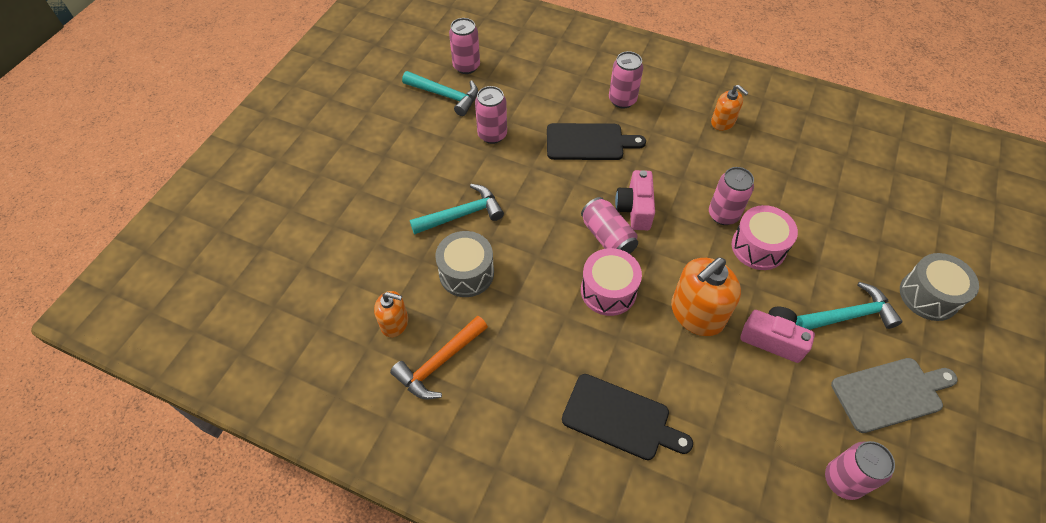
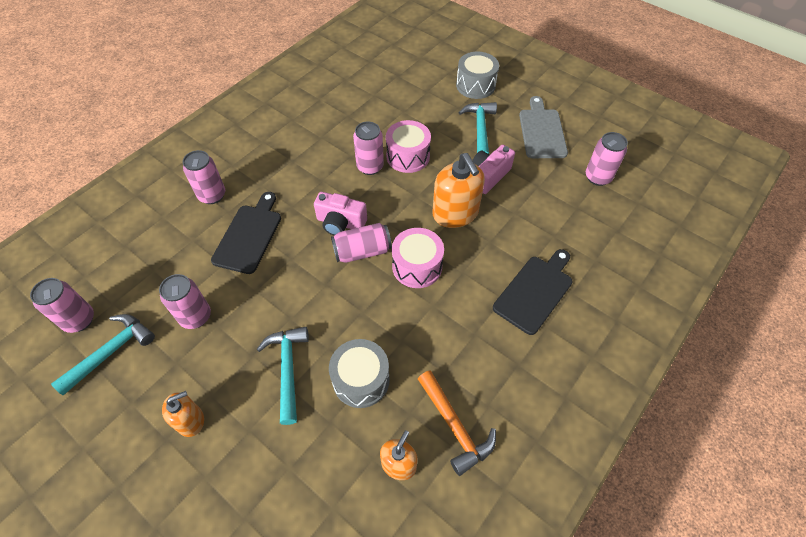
camera: 75 degrees left, 0 degrees up
orange soap dispenser [711,85,749,131] -> orange soap dispenser moved to [162,391,204,437]

